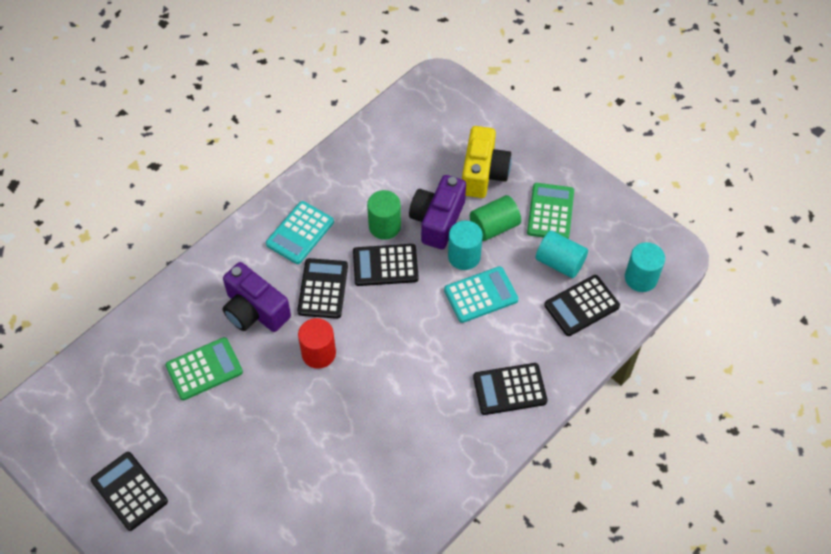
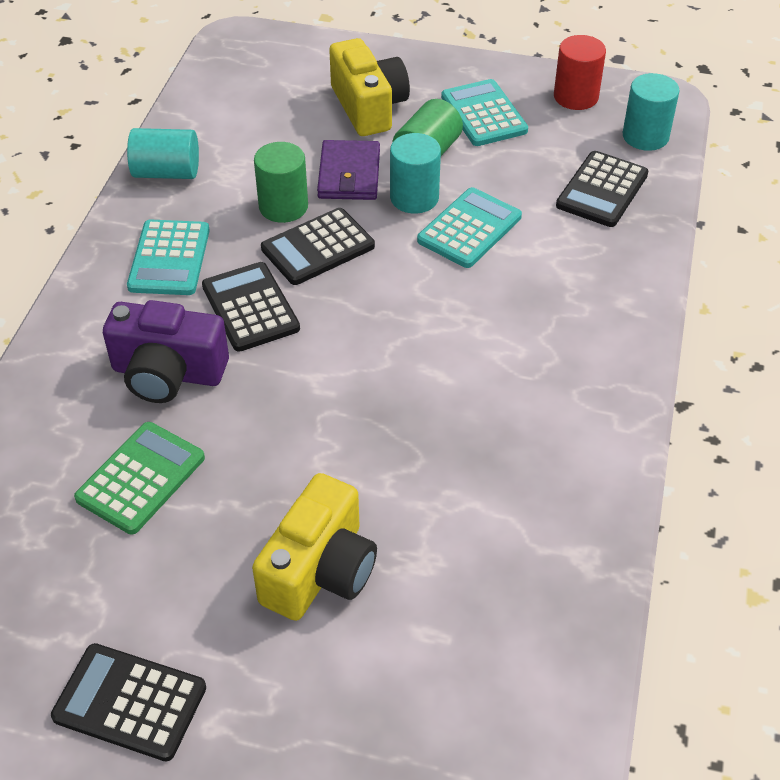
camera: 30 degrees left, 10 degrees down
red cylinder [298,318,336,369] -> red cylinder moved to [554,35,606,110]
purple camera [409,175,466,249] -> purple wallet [317,140,380,200]
black calculator [473,363,548,415] -> none
green calculator [527,183,574,239] -> turquoise calculator [441,79,528,146]
turquoise cylinder [535,230,588,278] -> turquoise cylinder moved to [127,128,199,179]
none -> yellow camera [252,473,377,621]

